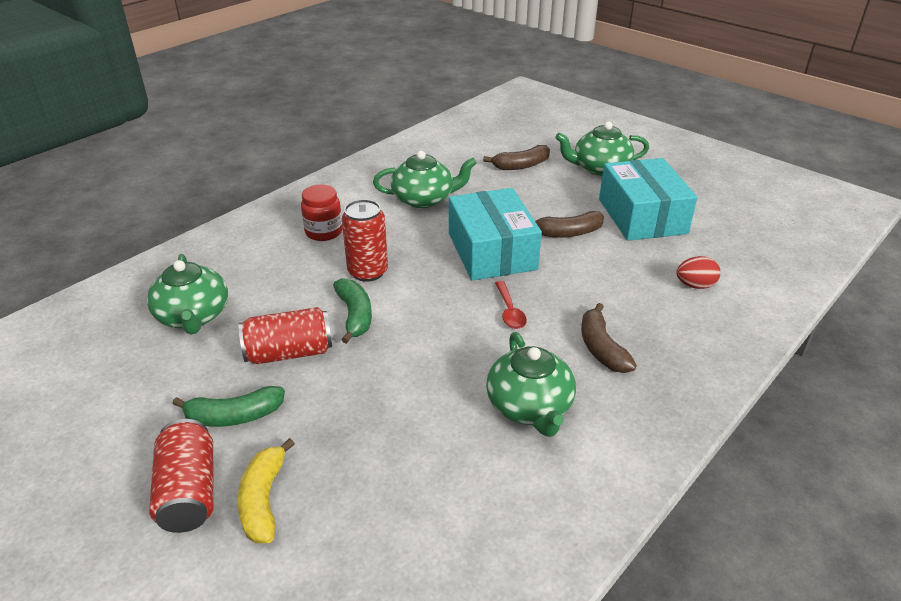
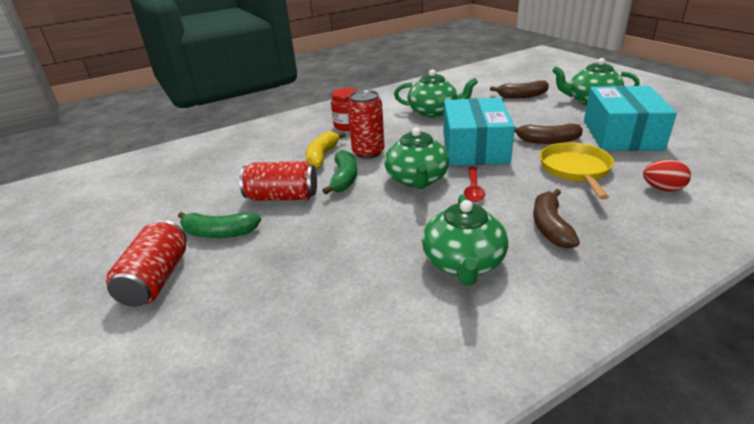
camera: 20 degrees right, 5 degrees down
green teapot [147,254,228,334] -> green teapot moved to [384,127,450,189]
yellow banana [237,438,295,543] -> yellow banana moved to [305,132,346,169]
none -> yellow pan [540,142,614,200]

